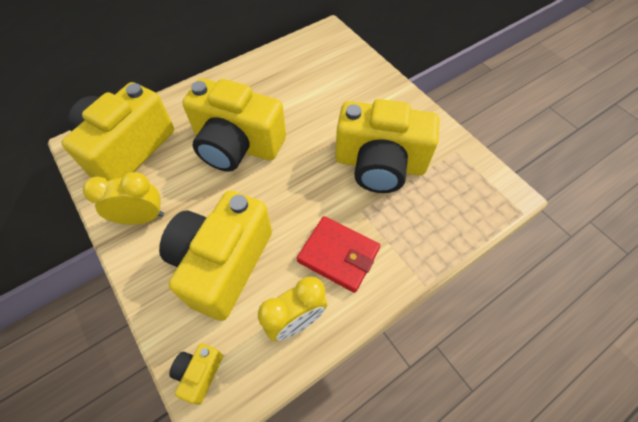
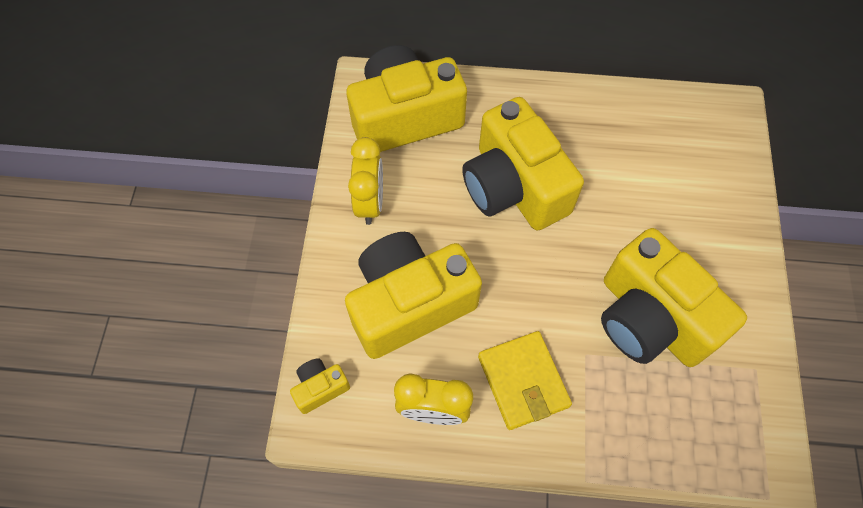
camera: 40 degrees right, 5 degrees up
yellow clock [83,172,164,225] -> yellow clock turned 60 degrees clockwise [348,137,383,225]
red wallet [297,216,380,293] -> yellow wallet [478,331,572,430]

